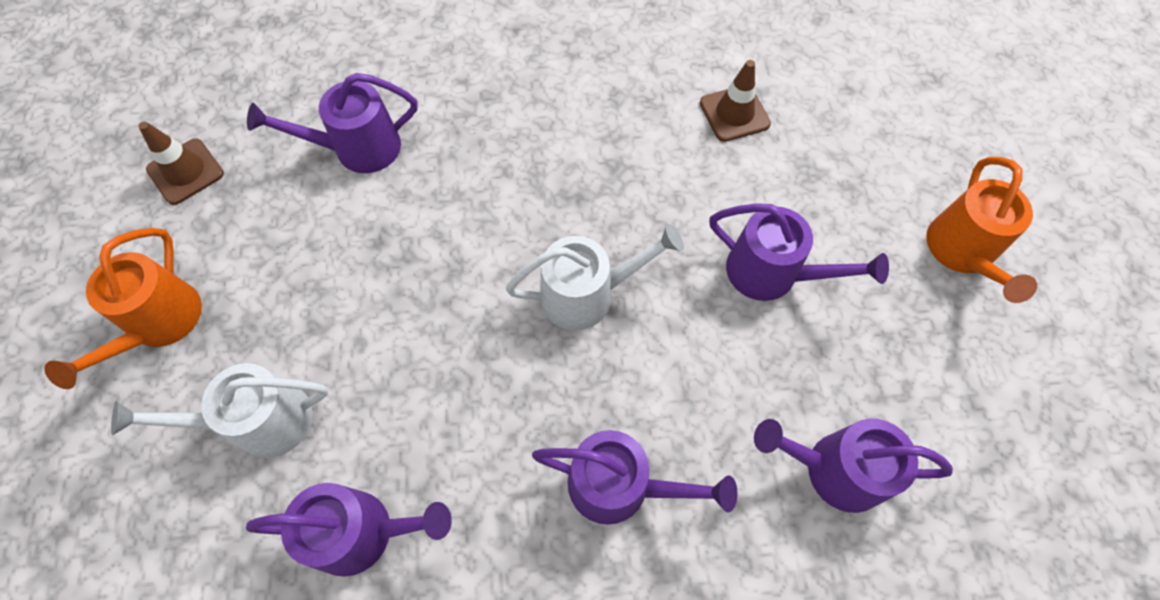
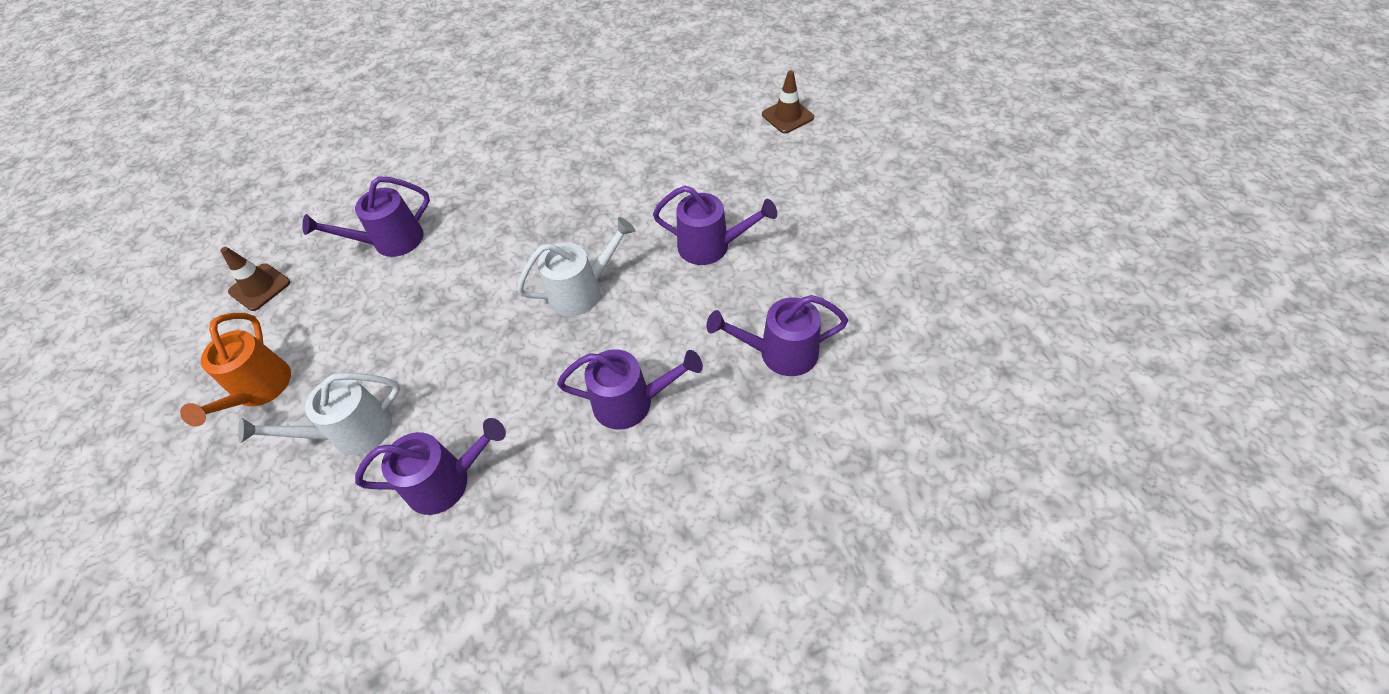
camera: 10 degrees left, 10 degrees down
brown traffic cone [700,60,771,142] -> brown traffic cone moved to [762,70,814,134]
orange watering can [926,157,1037,303] -> none

